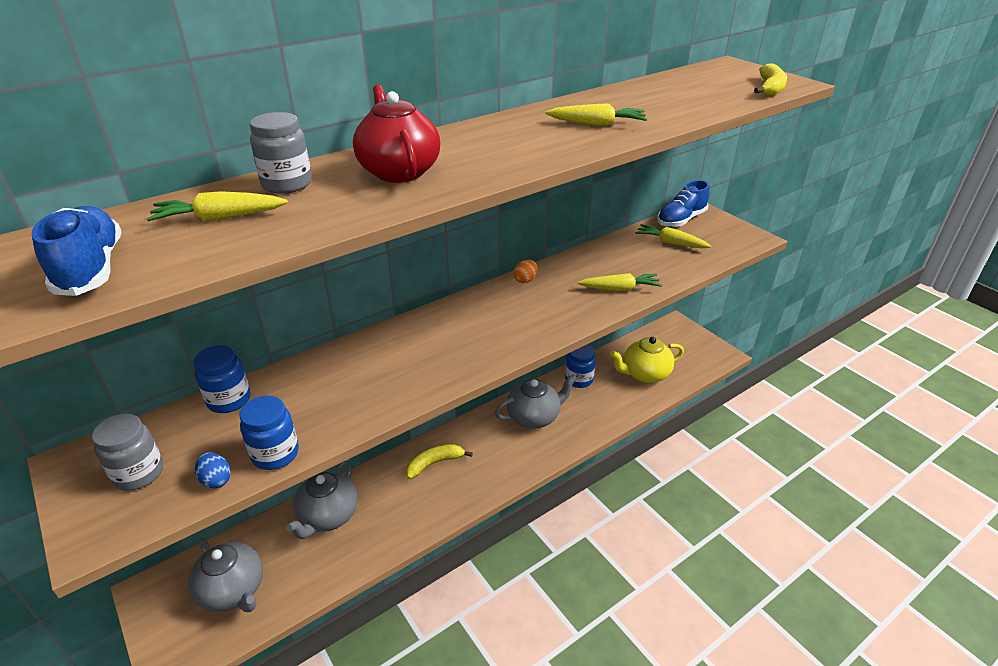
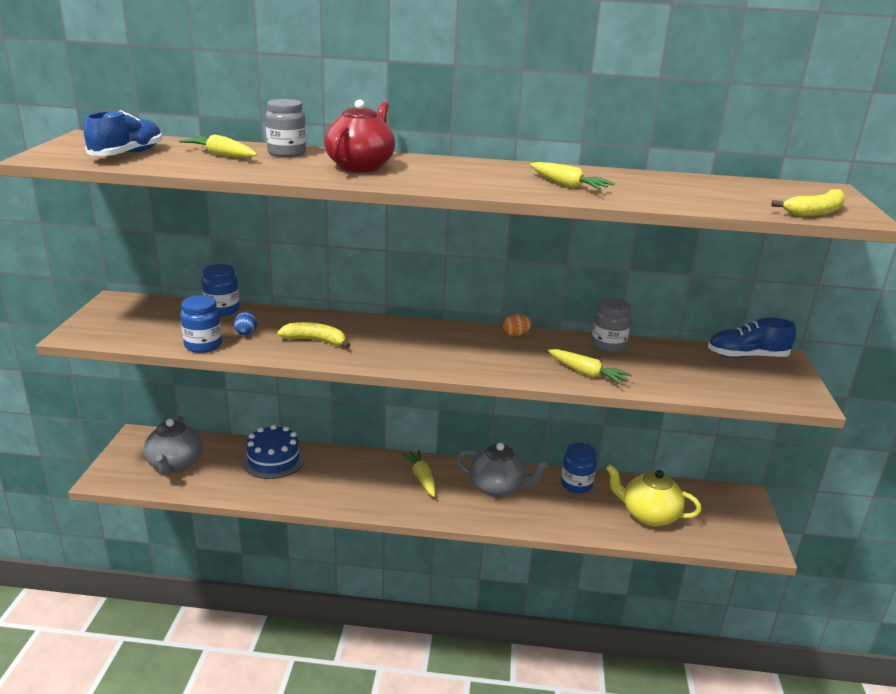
camera: 40 degrees right, 10 degrees down
grey jar [92,414,163,491] -> grey jar moved to [591,298,631,353]
blue egg [195,452,231,489] -> blue egg moved to [234,311,257,336]
grey teapot [286,461,358,539] -> blue cake [242,425,305,479]
yellow banana [406,444,473,479] -> yellow banana moved to [277,322,350,348]
yellow carrot [635,224,711,248] -> yellow carrot moved to [401,450,436,497]

